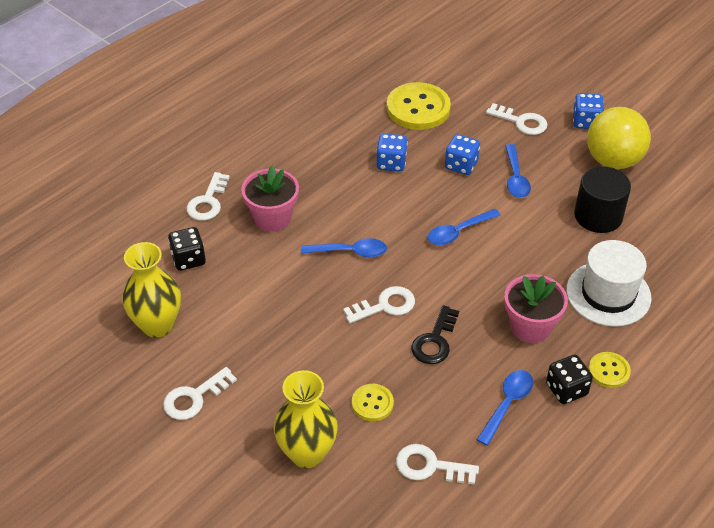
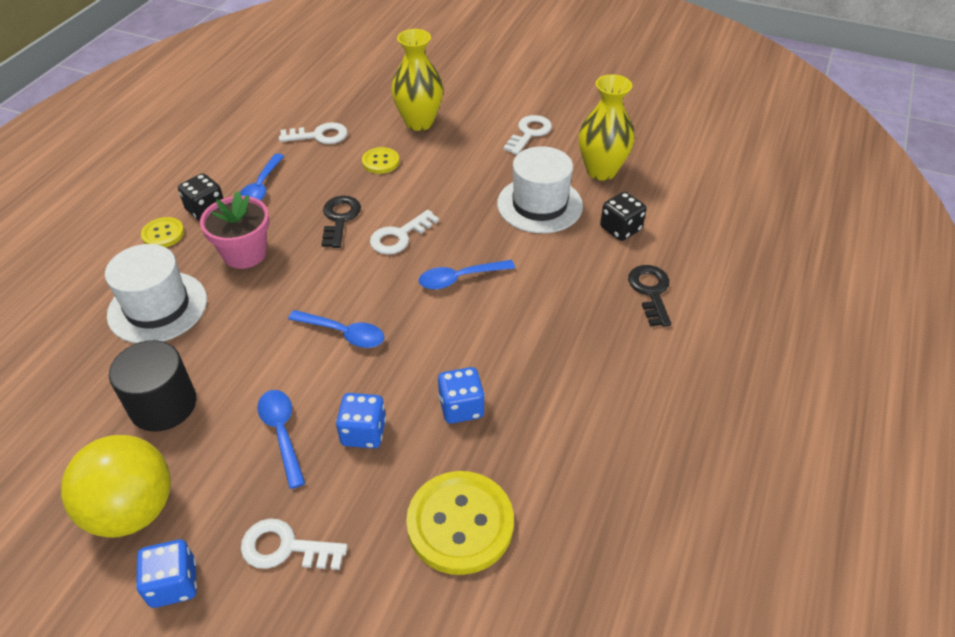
camera: 160 degrees right, 0 degrees up
white key [186,172,230,221] -> black key [628,265,671,327]
pink flower pot [241,165,299,231] -> none
blue spoon [428,209,501,245] -> blue spoon turned 75 degrees clockwise [288,310,384,348]
none -> white hat [497,146,583,233]

